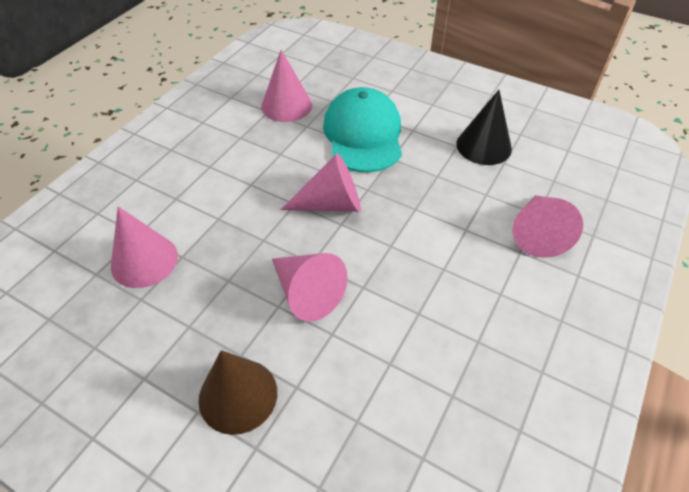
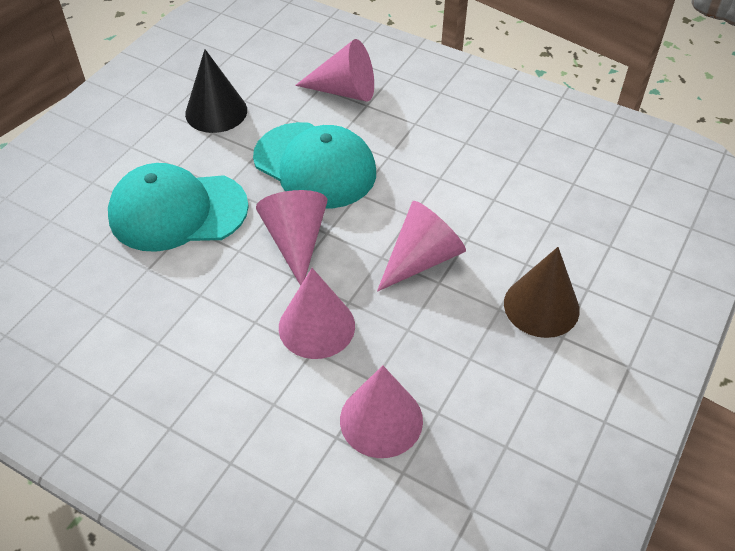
camera: 90 degrees left, 0 degrees up
pink cone [261,50,312,122] -> pink cone moved to [279,268,355,359]
none -> turquoise cap [253,122,376,209]

